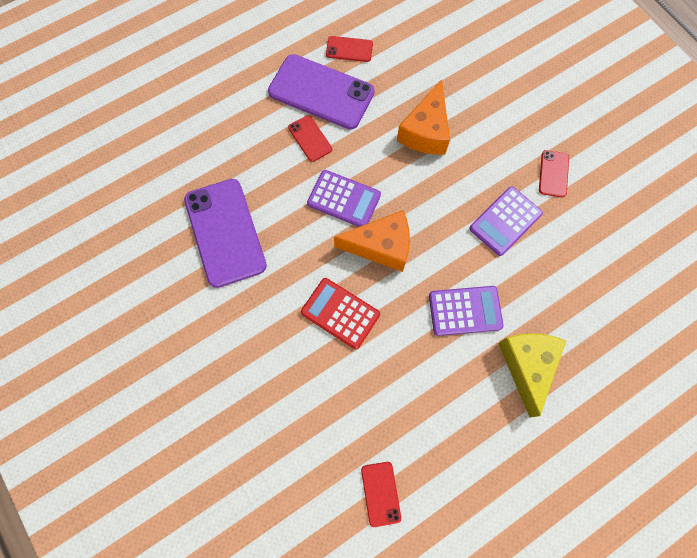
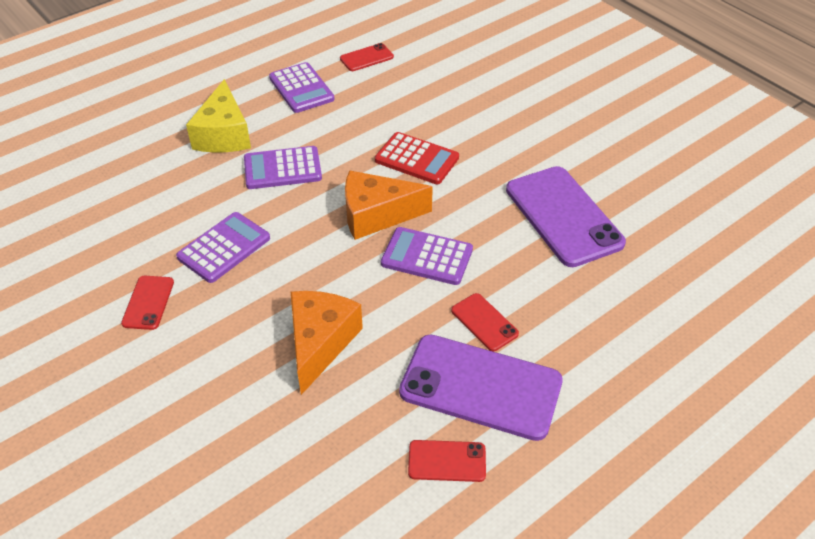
camera: 175 degrees right, 25 degrees down
red phone [361,462,401,527] -> red phone turned 75 degrees clockwise [340,43,394,71]
none -> purple calculator [269,62,335,113]

